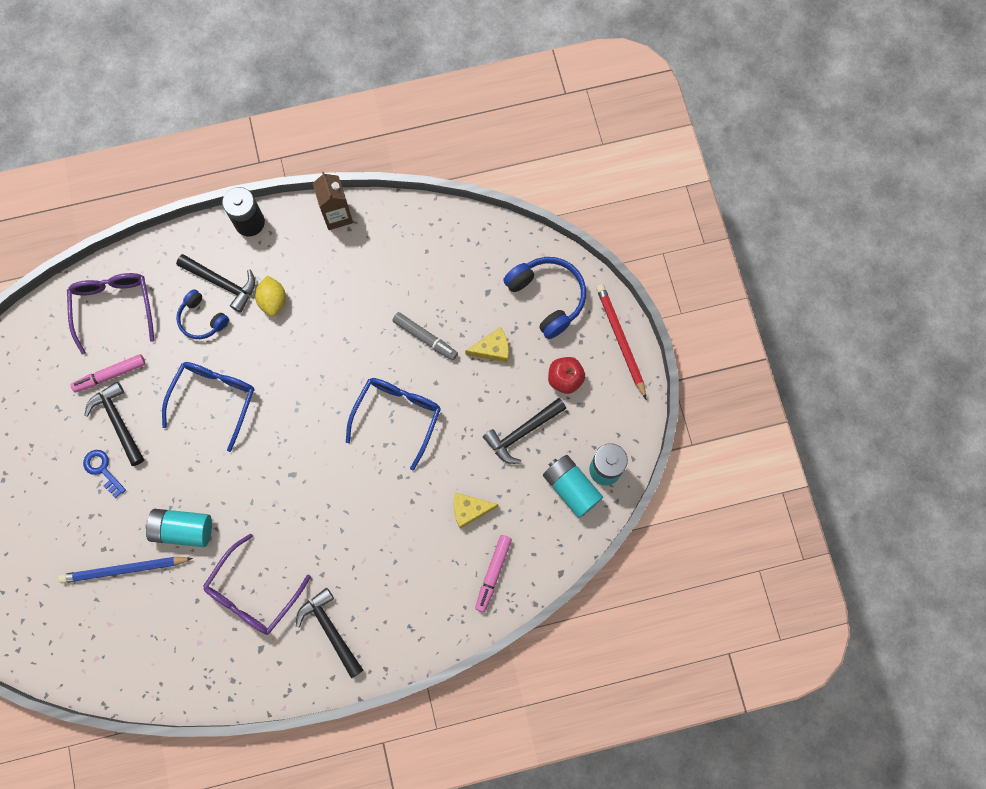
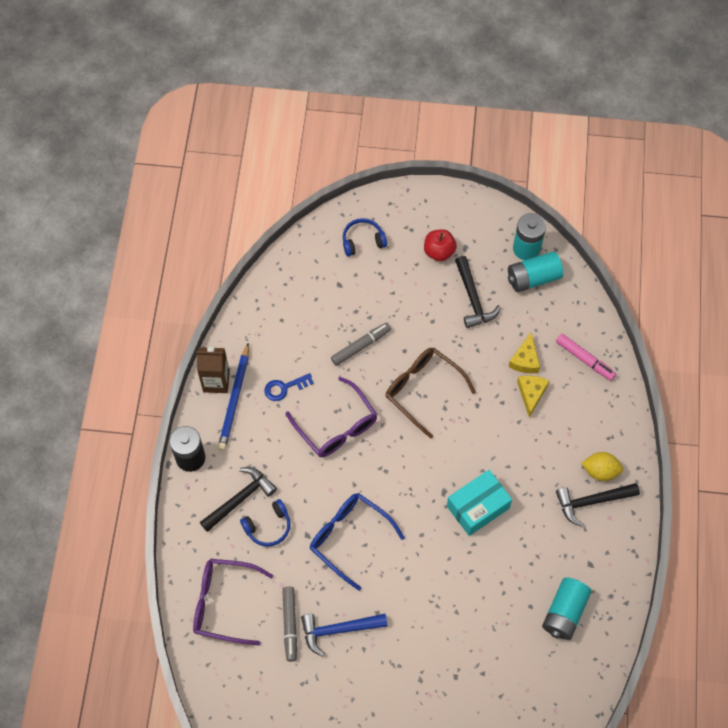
camera: 70 degrees left, 10 degrees down
blue pencil [59,557,193,584] -> blue pencil moved to [218,343,249,451]
pink marker [70,354,146,393] -> grey marker [282,586,297,662]
blue key [83,450,126,498] -> blue key moved to [264,373,314,401]
black hammer [84,381,144,466] -> blue hammer [301,614,388,657]
turquoise battery [145,509,212,547] -> turquoise battery moved to [542,577,592,640]
purple glasses [203,534,311,635] -> purple glasses moved to [286,377,377,457]
yellow lemon [255,275,286,316] -> yellow lemon moved to [581,452,623,481]
blue glasses [346,378,441,471] -> brown glasses [385,348,476,439]
yellow cheese [465,327,509,363] -> yellow cheese moved to [517,376,549,417]
blue headphones [503,257,586,339] -> blue headphones [343,218,387,257], size x0.61
red pencil [596,284,646,399] -> none
none -> turquoise box [447,470,512,536]

